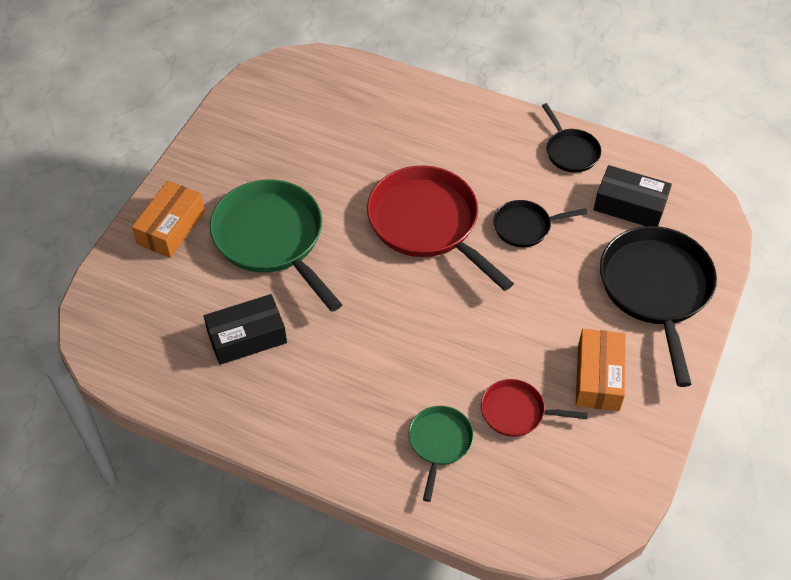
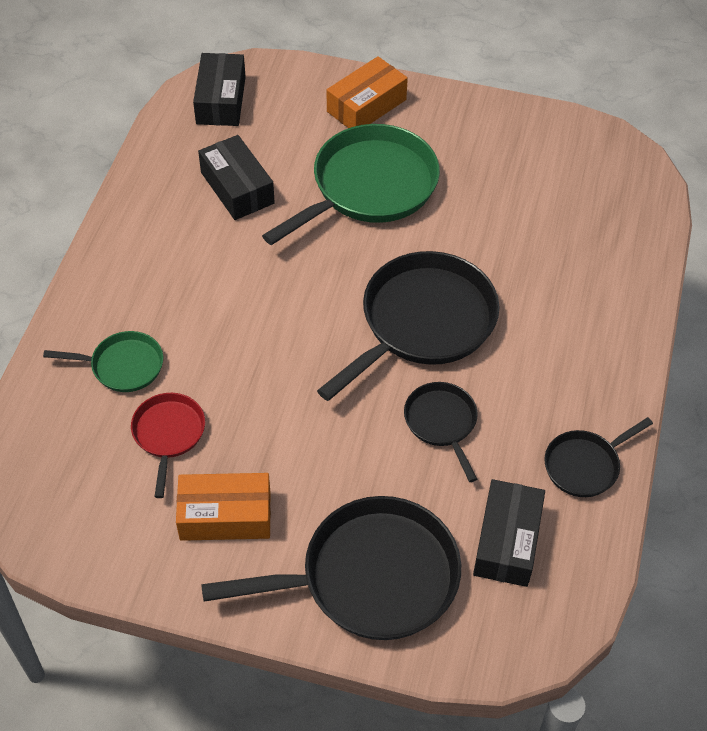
camera: 80 degrees right, 0 degrees up
orange box [132,181,205,258] -> orange box turned 60 degrees counterclockwise [327,56,408,128]
red pan [367,165,514,291] -> black pan [317,251,499,401]
none -> black box [193,53,246,126]

